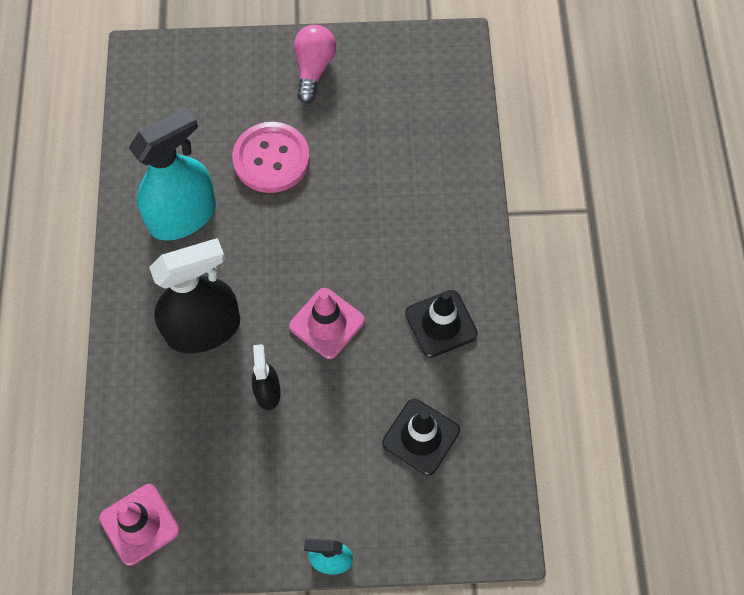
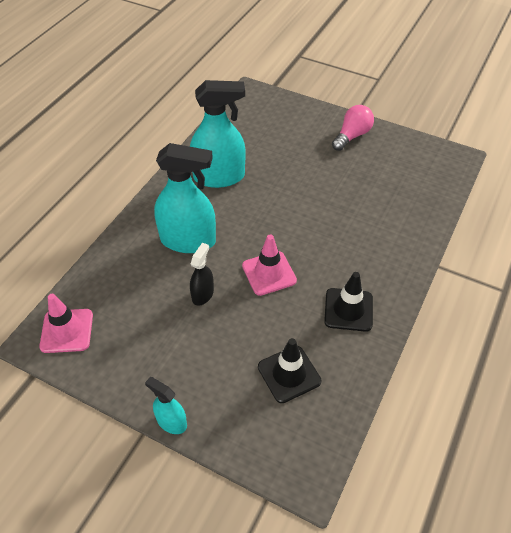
camera: 30 degrees right, 15 degrees down
black spray bottle [149,238,240,353] -> turquoise spray bottle [154,143,216,253]
pink button [232,122,310,193] -> none

